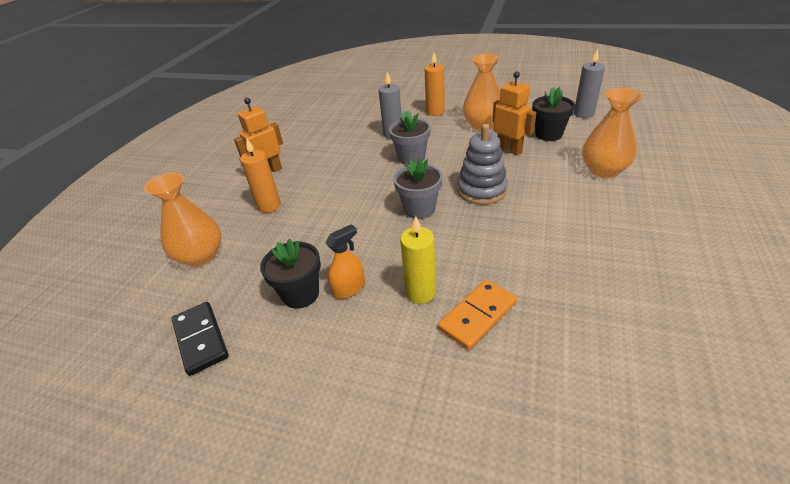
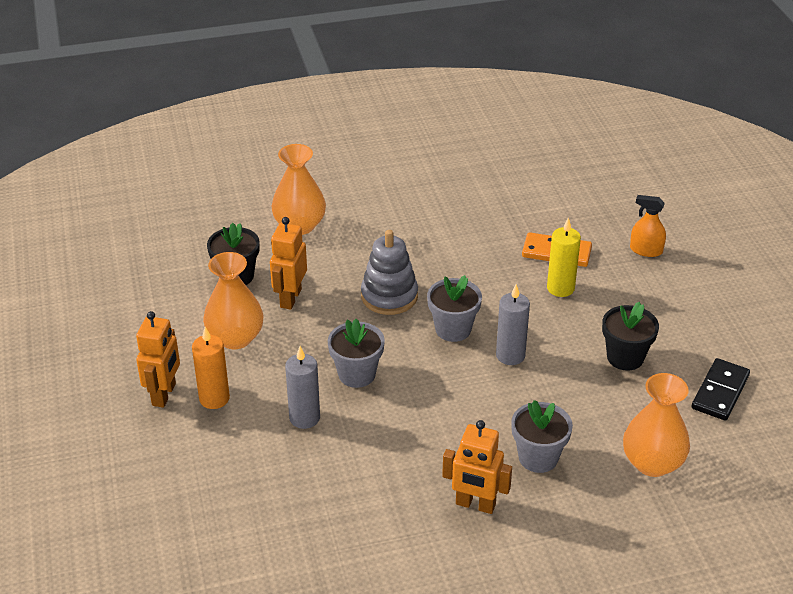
camera: 125 degrees left, 0 degrees up
orange candle [240,138,281,213] -> grey flower pot [511,400,573,473]
orange spray bottle [326,224,365,299] -> orange spray bottle moved to [630,195,666,257]
grey candle [574,49,605,118] -> grey candle moved to [496,284,530,365]
none -> orange robot [136,311,180,408]

